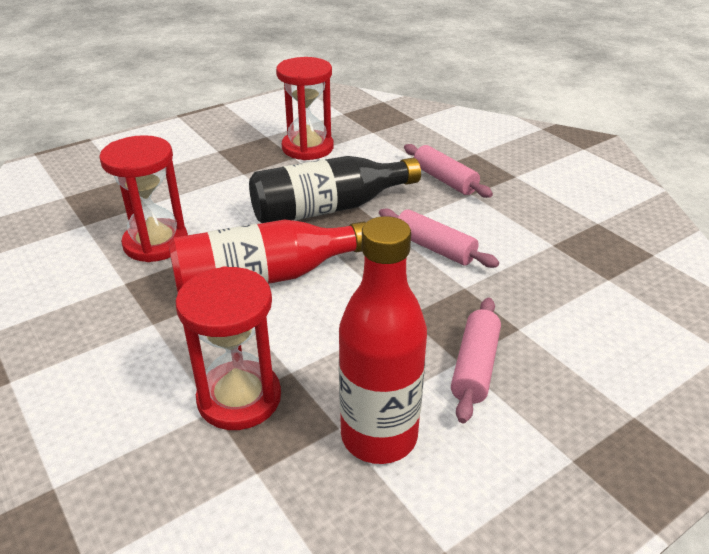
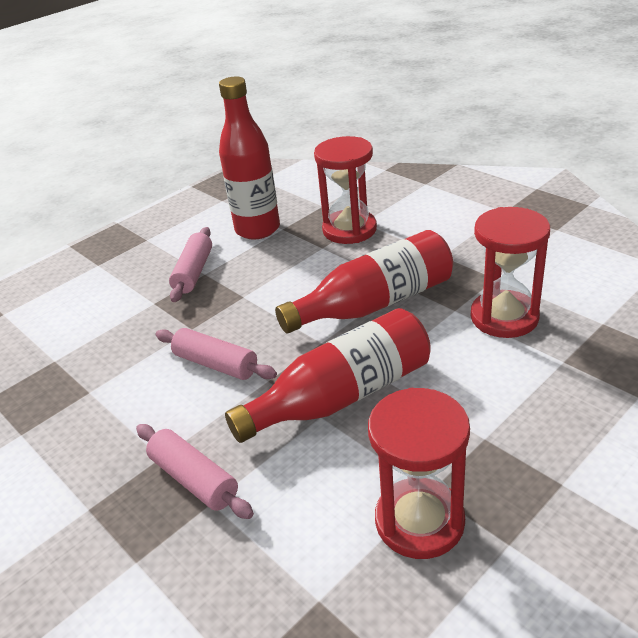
camera: 175 degrees right, 0 degrees up
black bottle [249,156,421,223] -> red bottle [225,308,431,443]

